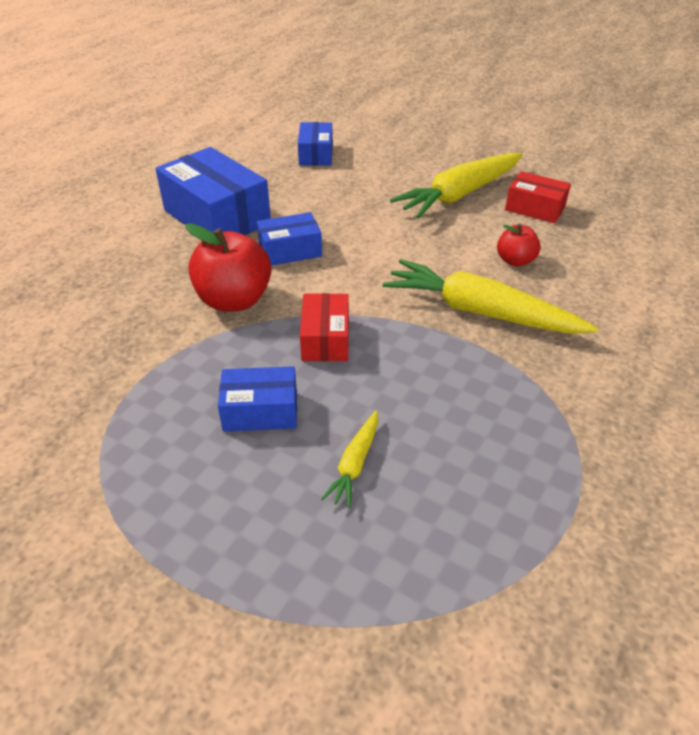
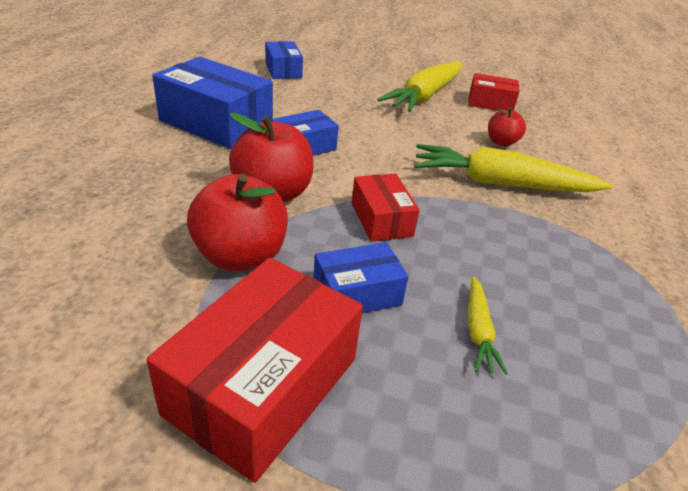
camera: 20 degrees left, 5 degrees down
none -> red box [146,258,363,483]
none -> red apple [187,174,288,271]

